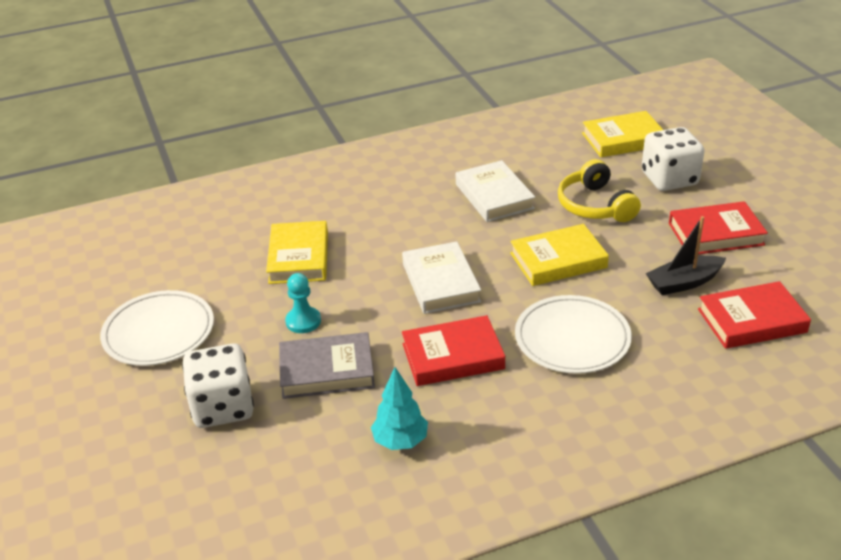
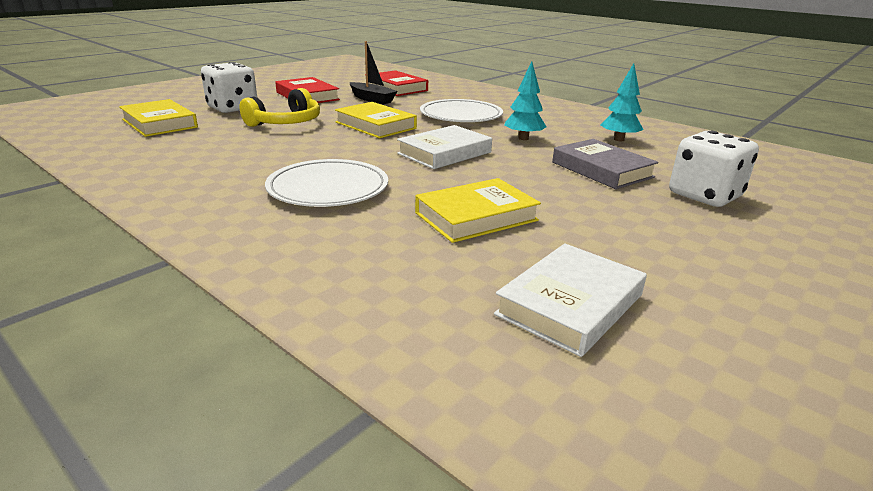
camera: 120 degrees left, 10 degrees down
white plate [100,290,214,366] -> white plate moved to [265,159,388,207]
turquoise pawn [285,273,321,333] -> none
red book [402,315,505,386] -> turquoise tree [504,61,546,140]
white book [456,160,535,222] -> white book moved to [494,243,647,357]

